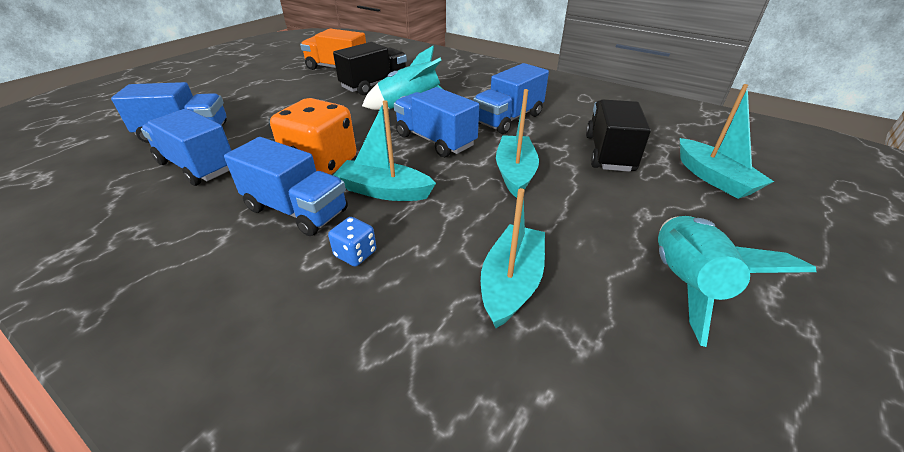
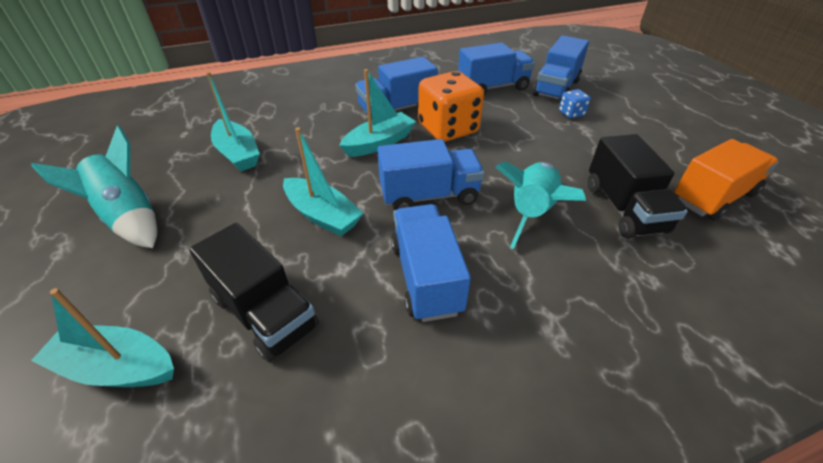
camera: 125 degrees right, 5 degrees up
blue dice [328,217,376,266] -> blue dice moved to [559,89,591,119]

